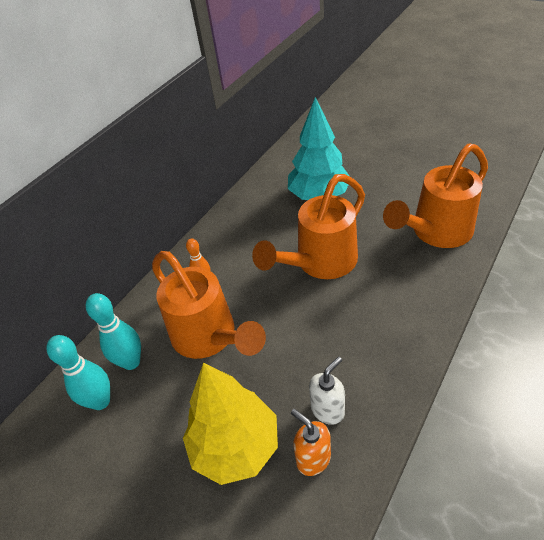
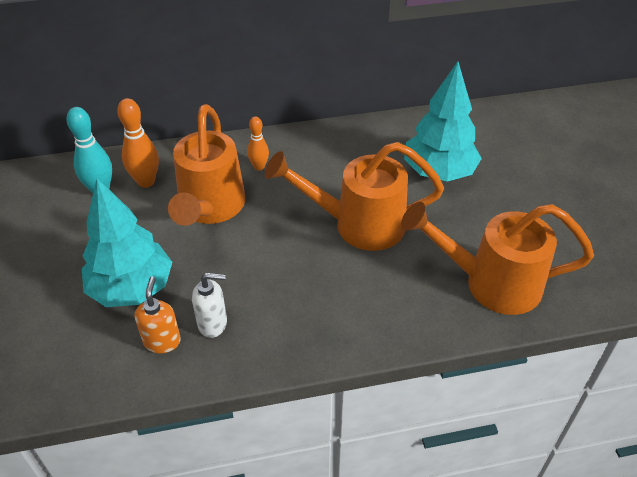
camera: 40 degrees right, 0 degrees up
turquoise bowling pin [86,293,141,370] -> orange bowling pin [117,98,159,188]
yellow tree [183,363,278,485] -> turquoise tree [82,178,172,307]

